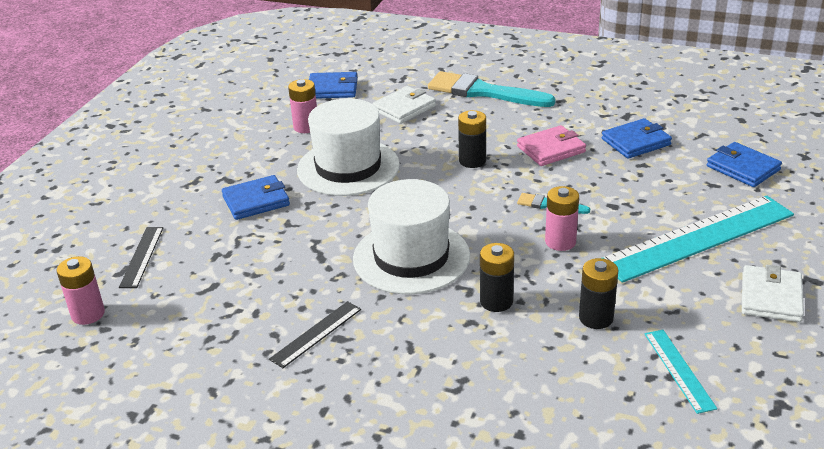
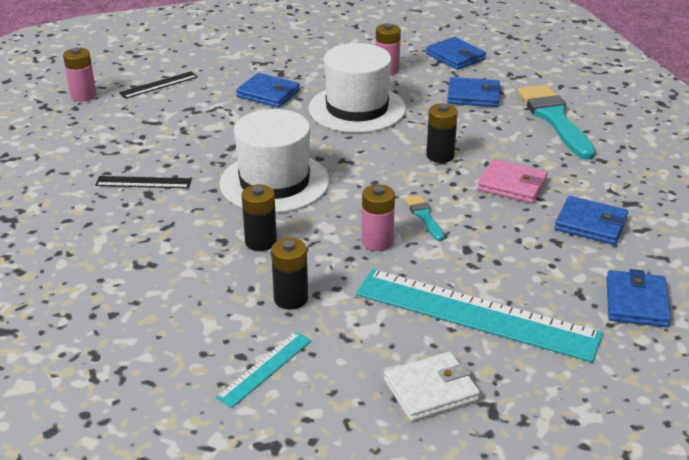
camera: 50 degrees right, 0 degrees up
white wallet [372,86,436,124] -> blue wallet [447,77,501,107]

